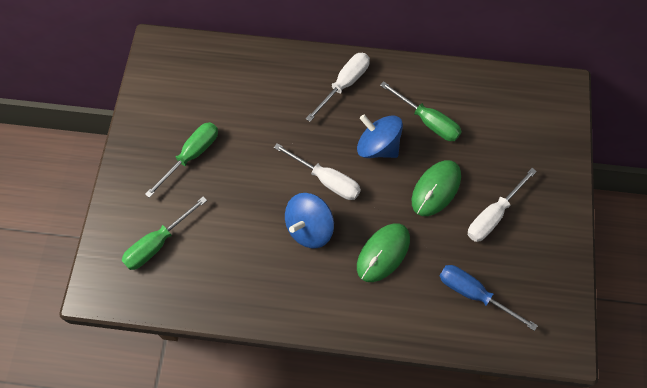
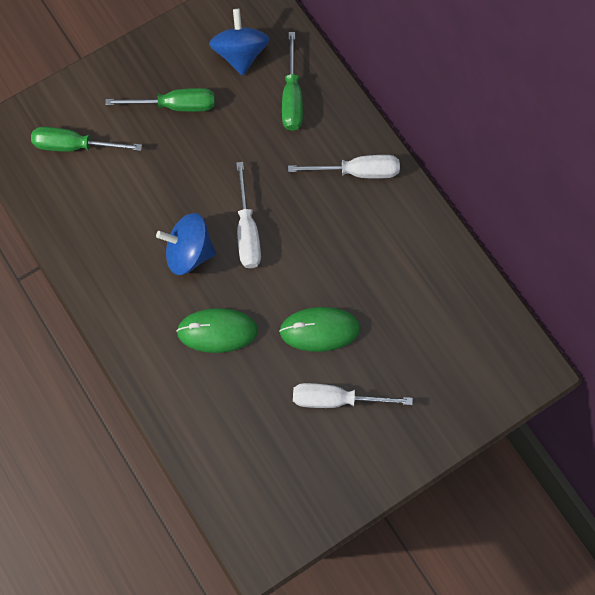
camera: 50 degrees right, 5 degrees up
blue spinning top [357,115,403,158] -> blue spinning top moved to [209,9,270,76]
green screwdriver [380,81,462,141] -> green screwdriver moved to [282,32,303,131]
blue screwdriver [440,265,538,331] -> none

